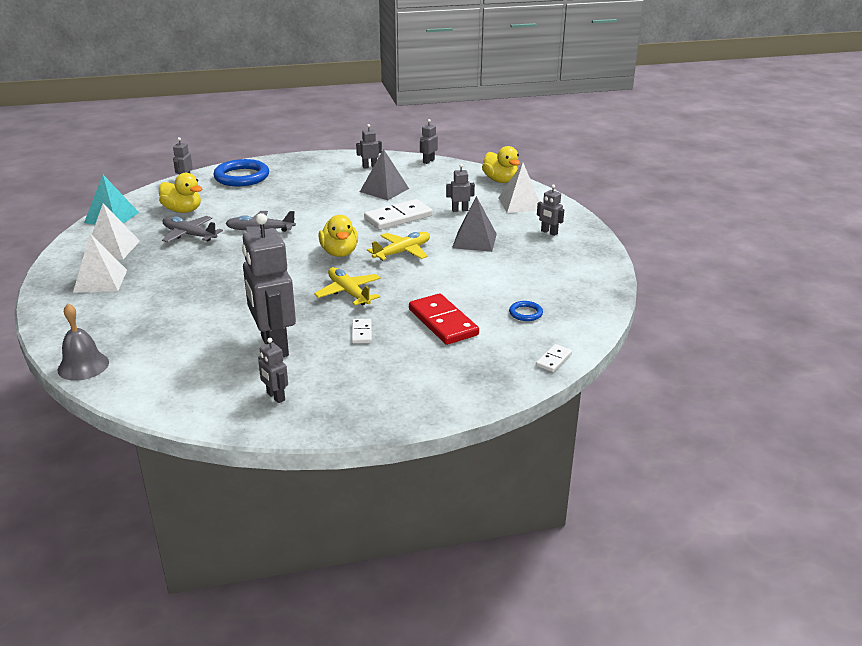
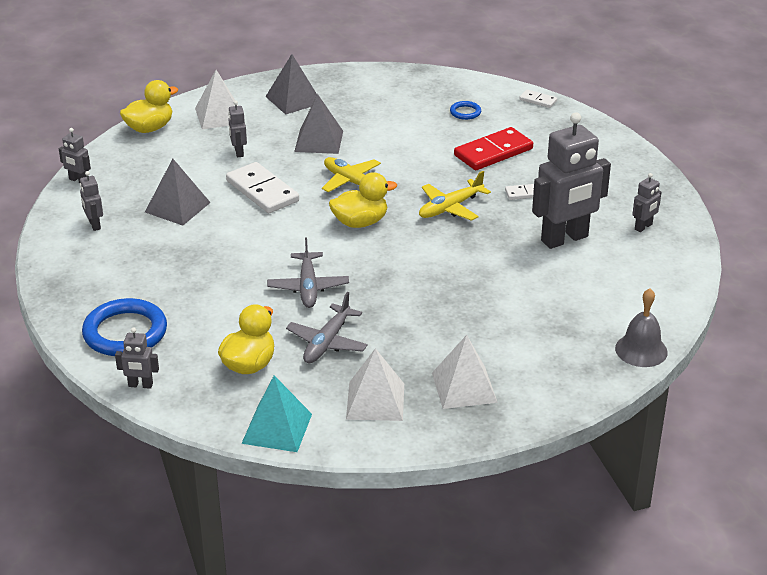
camera: 95 degrees left, 5 degrees up
grey robot [537,184,564,236] -> grey pyramid [265,54,317,115]

